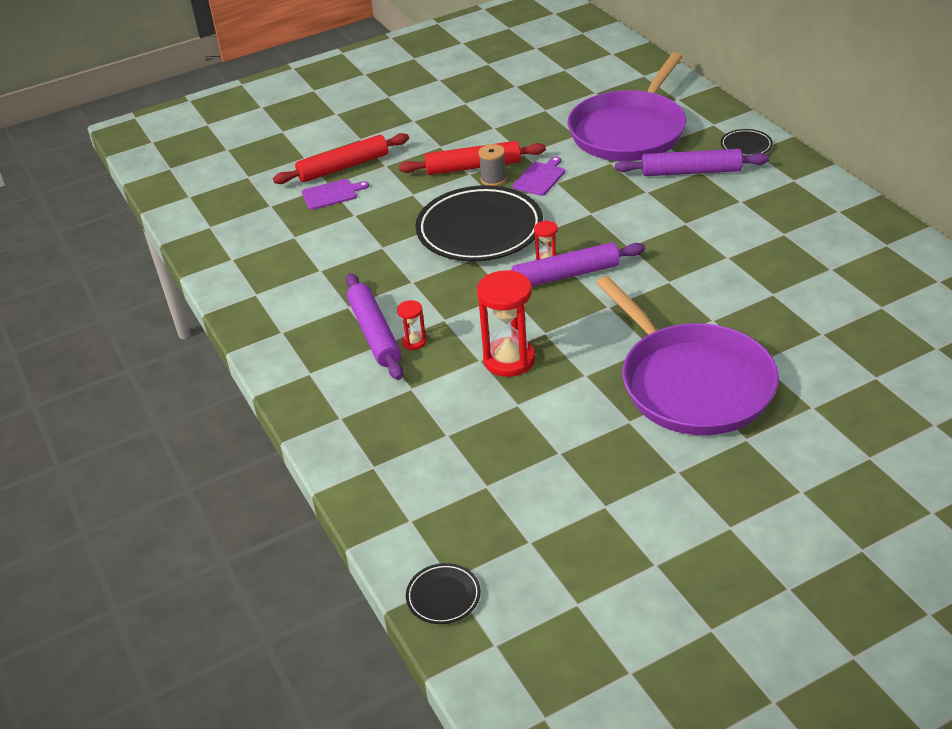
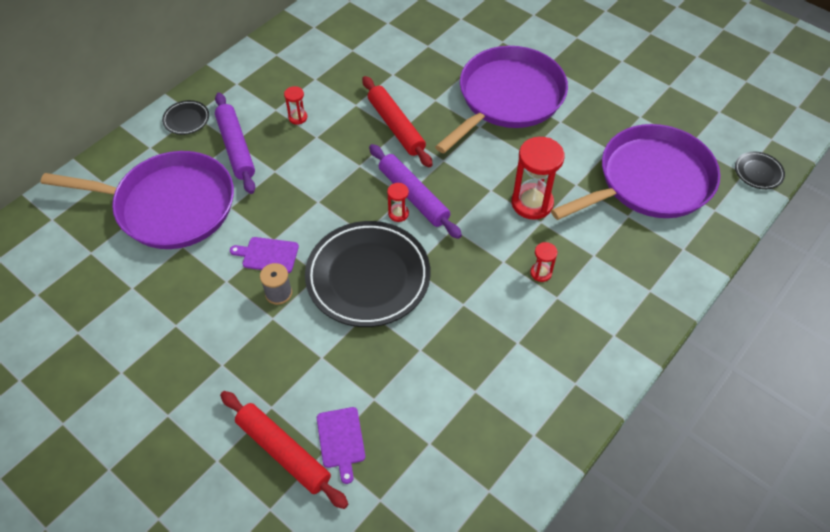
camera: 115 degrees left, 15 degrees up
purple cutting board [302,179,369,210] -> purple cutting board turned 150 degrees counterclockwise [317,407,365,484]
purple rolling pin [346,273,403,380] -> none
red rolling pin [399,141,546,175] -> red rolling pin moved to [362,76,433,167]
none -> red hourglass [284,86,307,124]
none -> purple pan [551,124,720,220]

